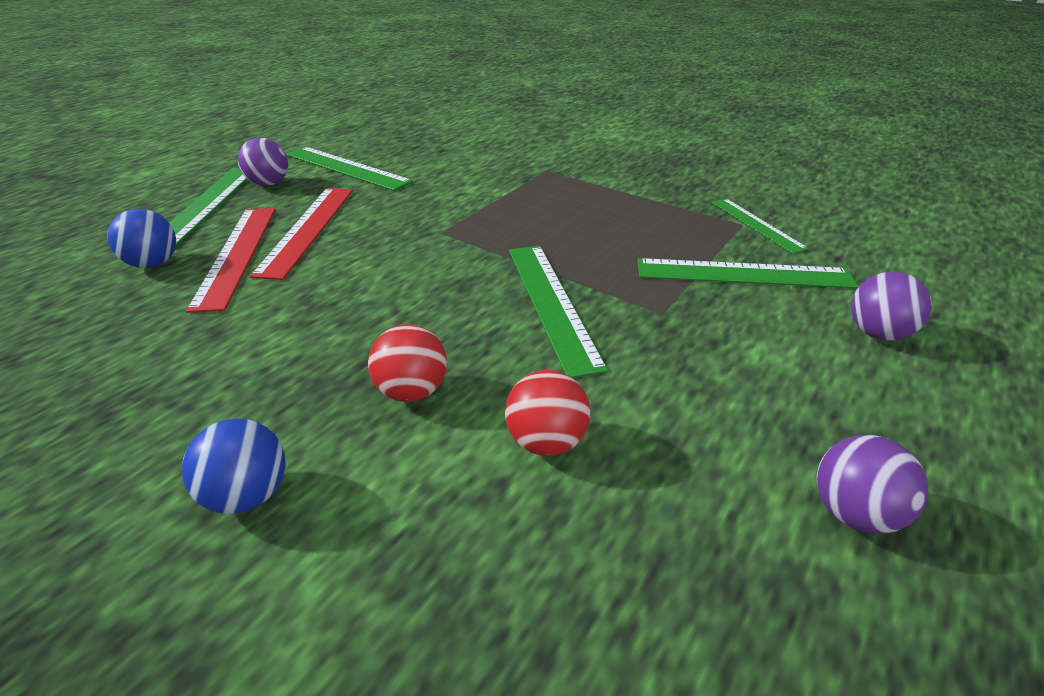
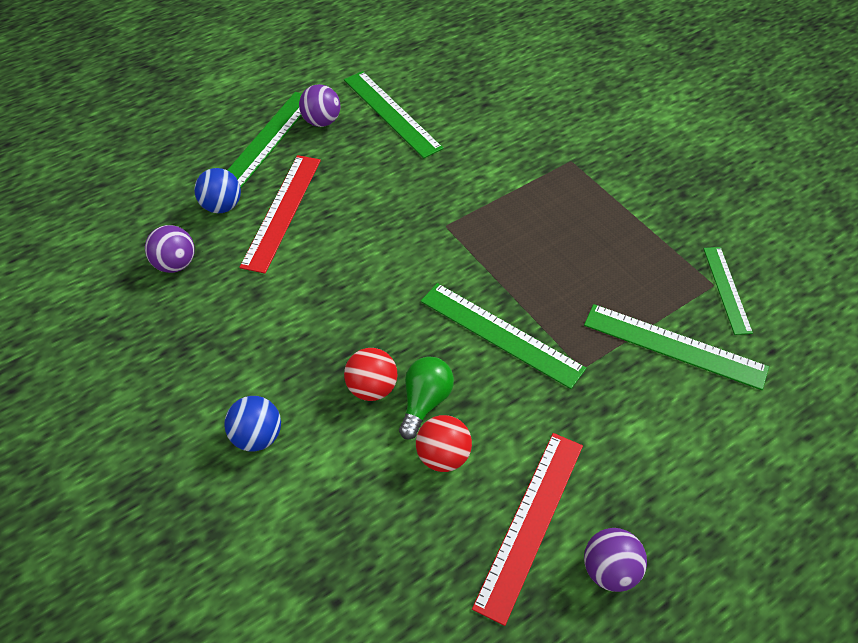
camera: 20 degrees right, 15 degrees up
red ruler [250,188,353,280] -> red ruler moved to [472,433,583,626]
green ruler [509,246,608,378] -> green ruler turned 60 degrees counterclockwise [421,283,586,389]
purple ball [851,272,932,340] -> purple ball moved to [145,225,195,273]
none -> green light bulb [399,357,454,439]

